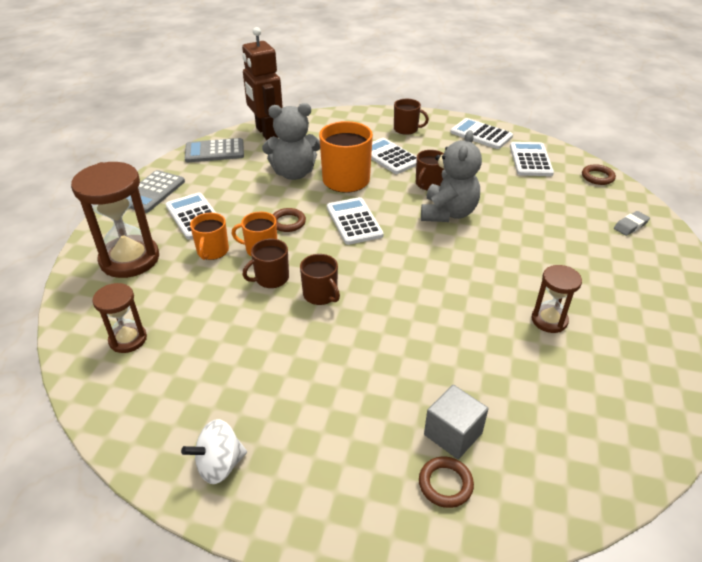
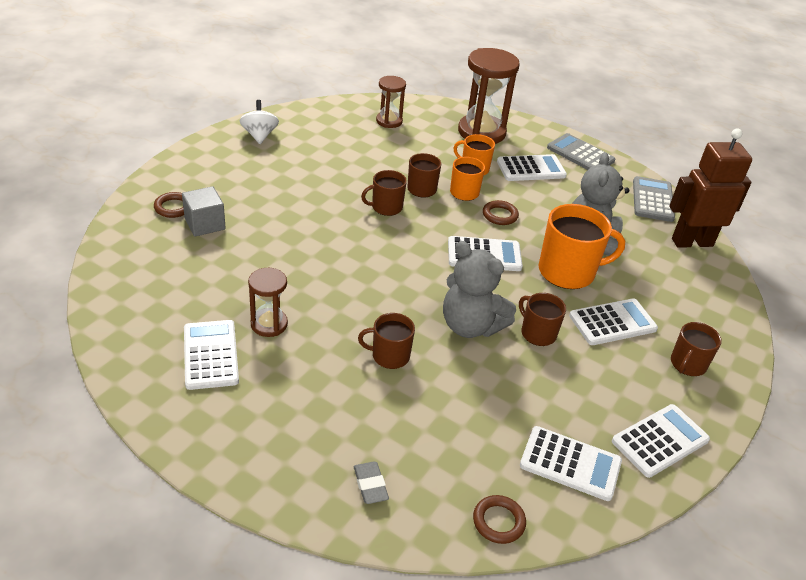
camera: 105 degrees right, 0 degrees up
none -> white calculator [184,320,239,390]
none -> brown mug [358,313,415,369]

